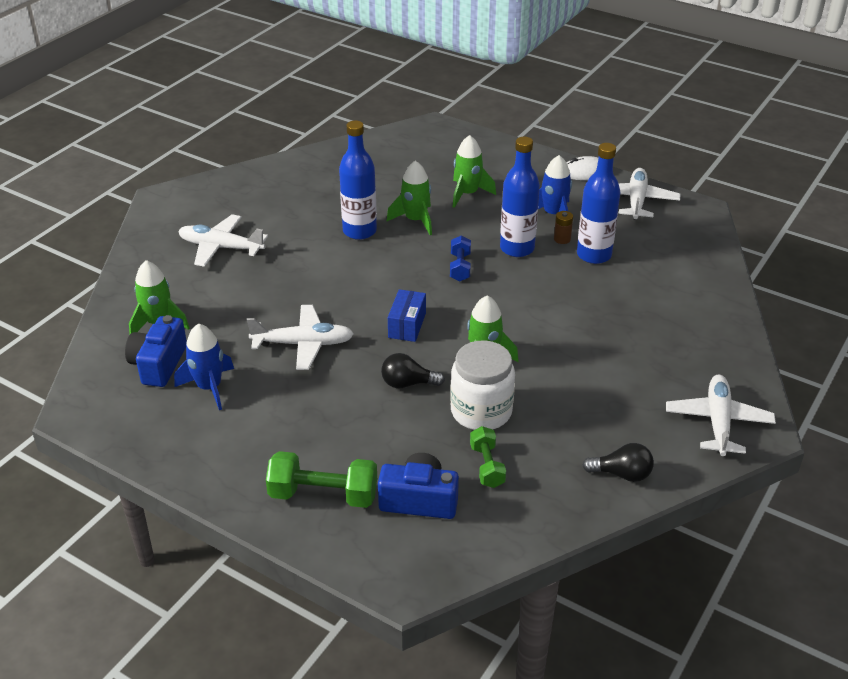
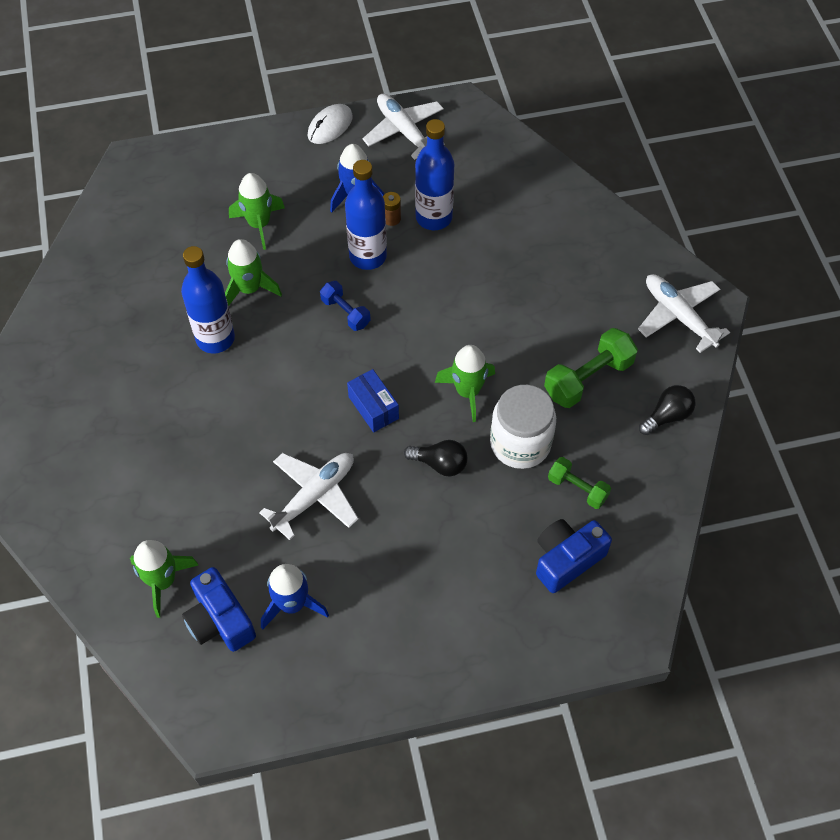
camera: 45 degrees left, 20 degrees up
white plane [178,214,268,267] -> none
green dumbbell [266,451,377,508] -> green dumbbell moved to [544,328,638,408]
black light bulb [381,353,445,388] -> black light bulb turned 120 degrees counterclockwise [404,440,468,476]

